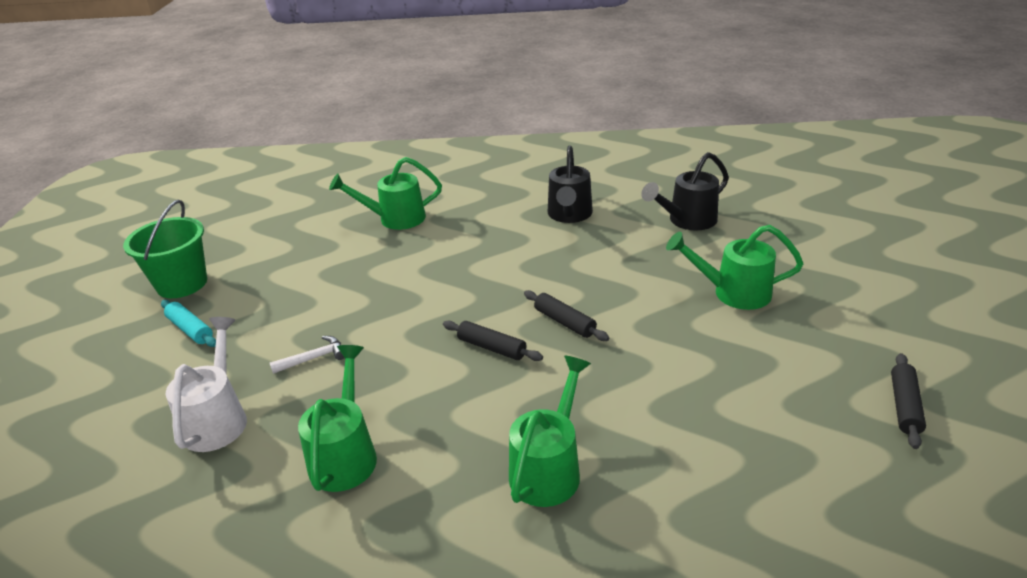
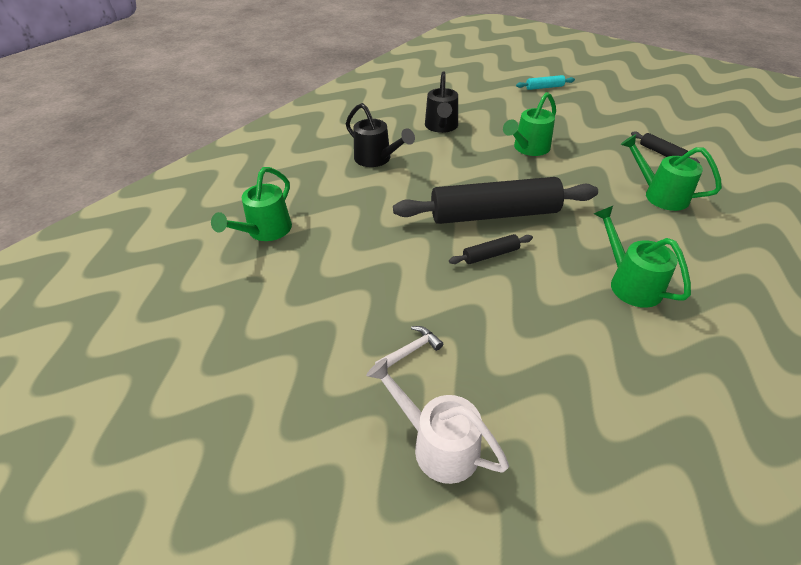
camera: 55 degrees left, 10 degrees up
green bucket [123,199,207,298] -> none
turquoise rolling pin [161,300,216,347] -> turquoise rolling pin moved to [516,75,575,90]
white hammer [270,336,344,374] -> white hammer turned 45 degrees clockwise [375,326,443,368]
green watering can [298,345,377,492] -> green watering can moved to [620,134,722,211]
black rolling pin [524,290,609,341] -> black rolling pin [393,177,598,224], size x2.39

